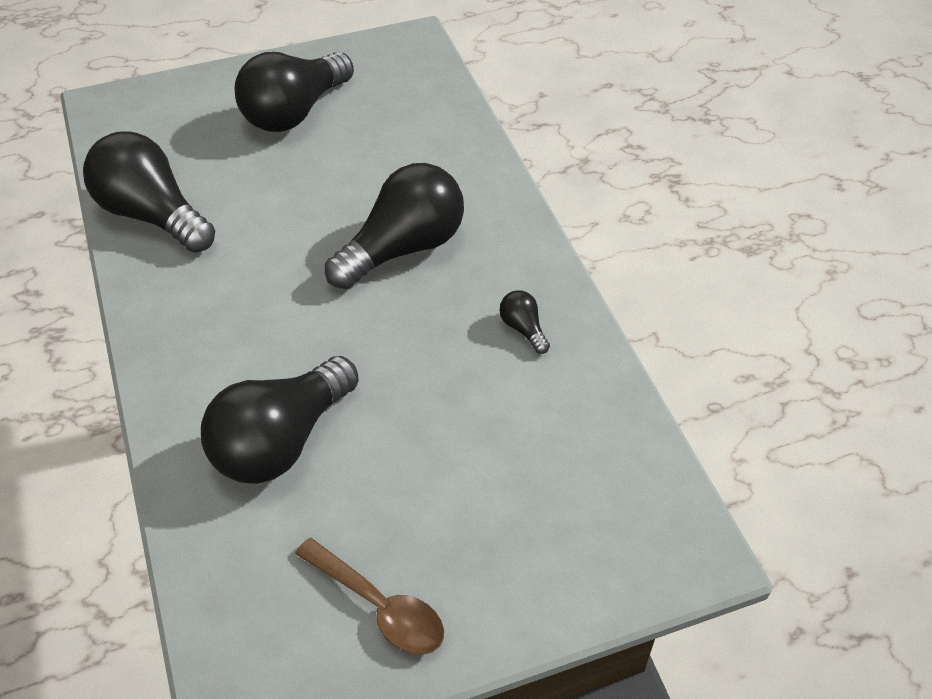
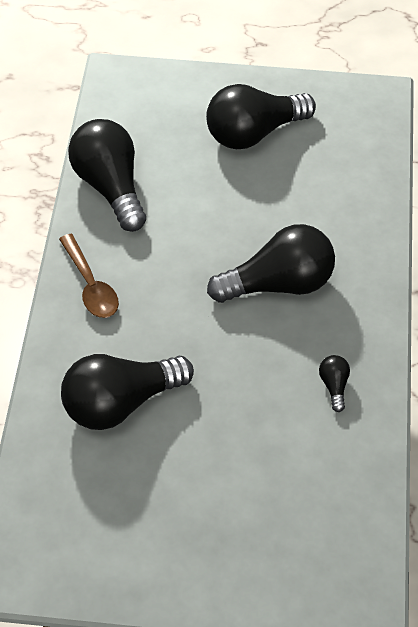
camera: 25 degrees right, 5 degrees up
brown spoon [295,538,444,655] -> brown spoon moved to [59,234,119,318]

